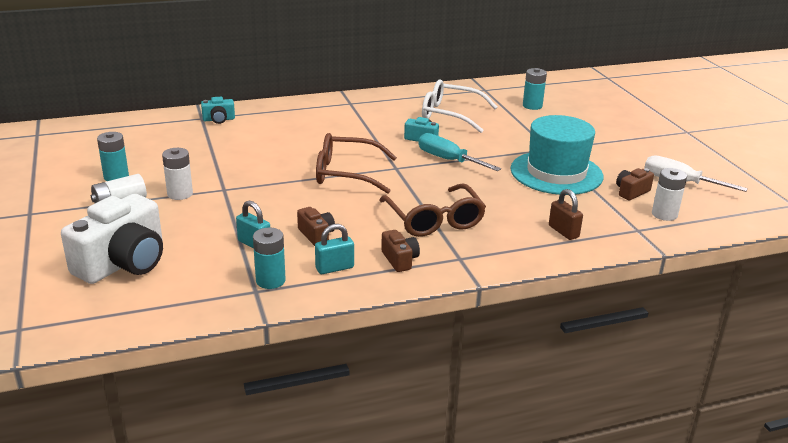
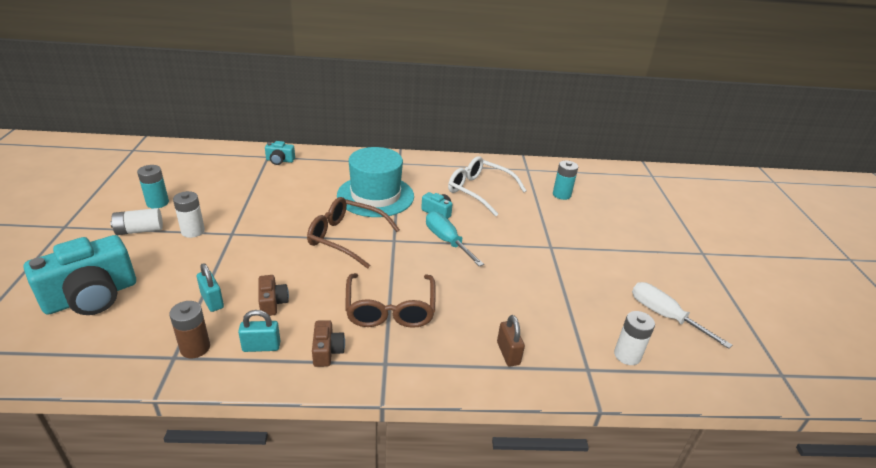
camera: 15 degrees right, 5 degrees up
white camera [61,194,163,284] -> turquoise camera [24,235,136,315]
turquoise battery [253,228,286,289] -> brown battery [169,301,210,359]
turquoise hat [510,115,603,195] -> turquoise hat moved to [337,147,414,217]
brown camera [616,168,654,200] -> none

